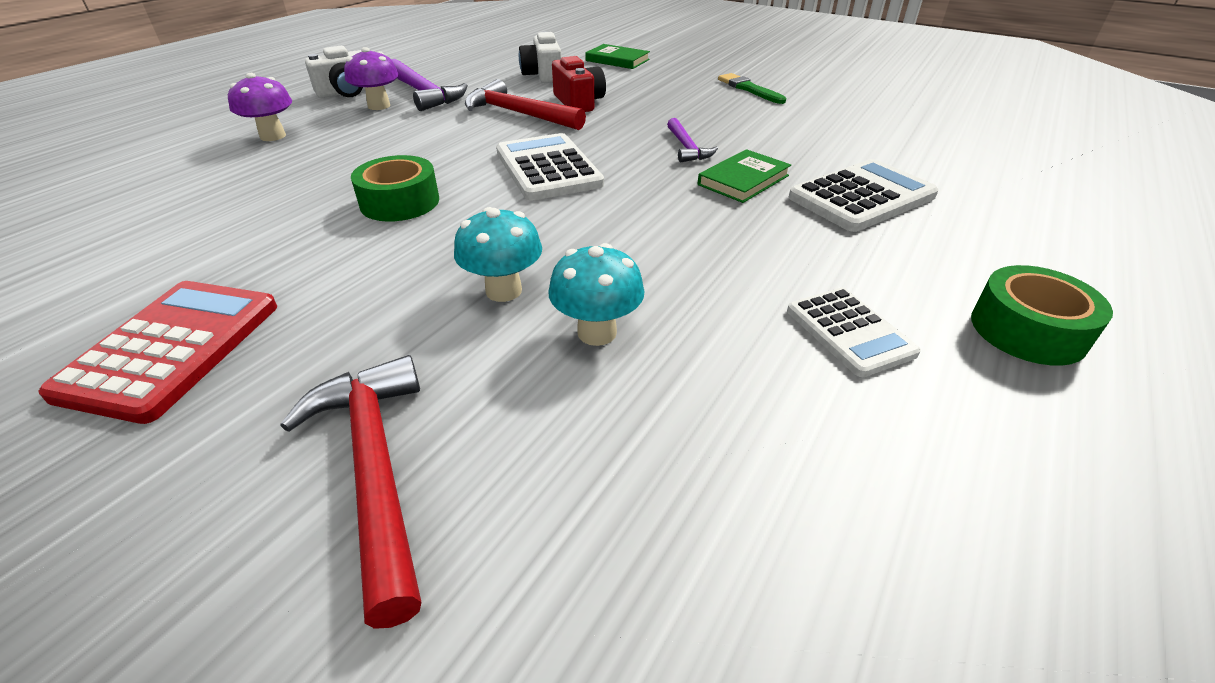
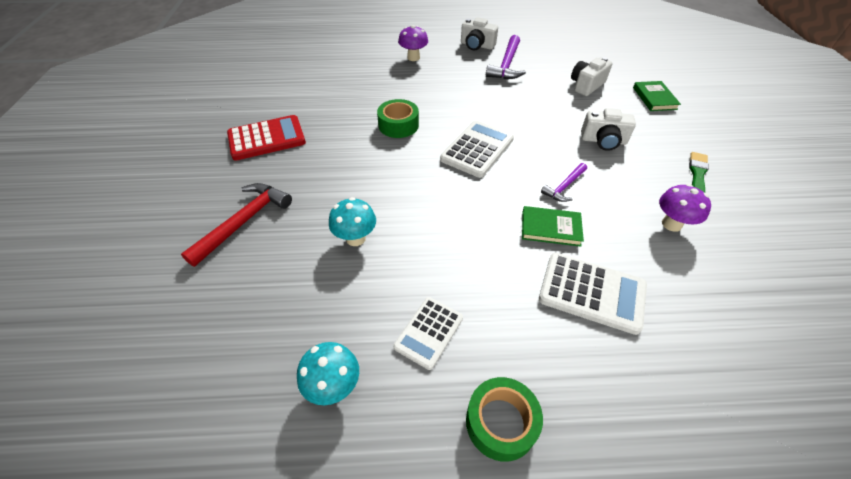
camera: 55 degrees right, 10 degrees up
purple mushroom [344,47,399,110] -> purple mushroom moved to [659,184,711,232]
turquoise mushroom [454,207,542,302] -> turquoise mushroom moved to [297,342,359,405]
red hammer [465,79,586,130] -> none
red camera [552,56,606,112] -> none
none -> white camera [581,108,636,151]

